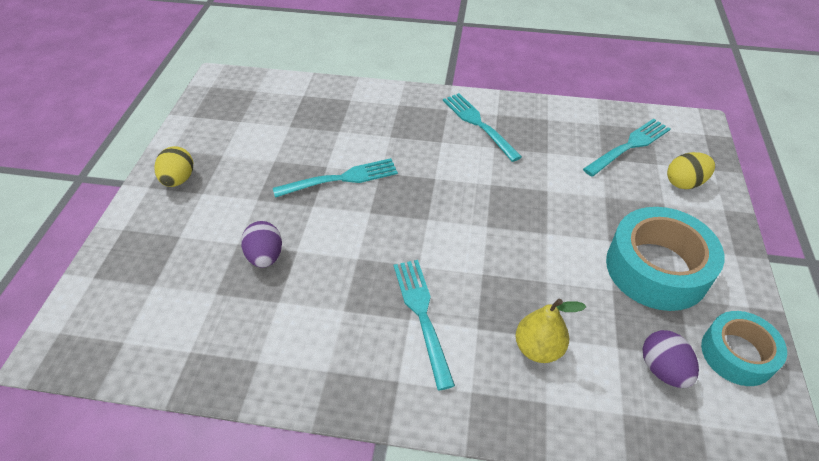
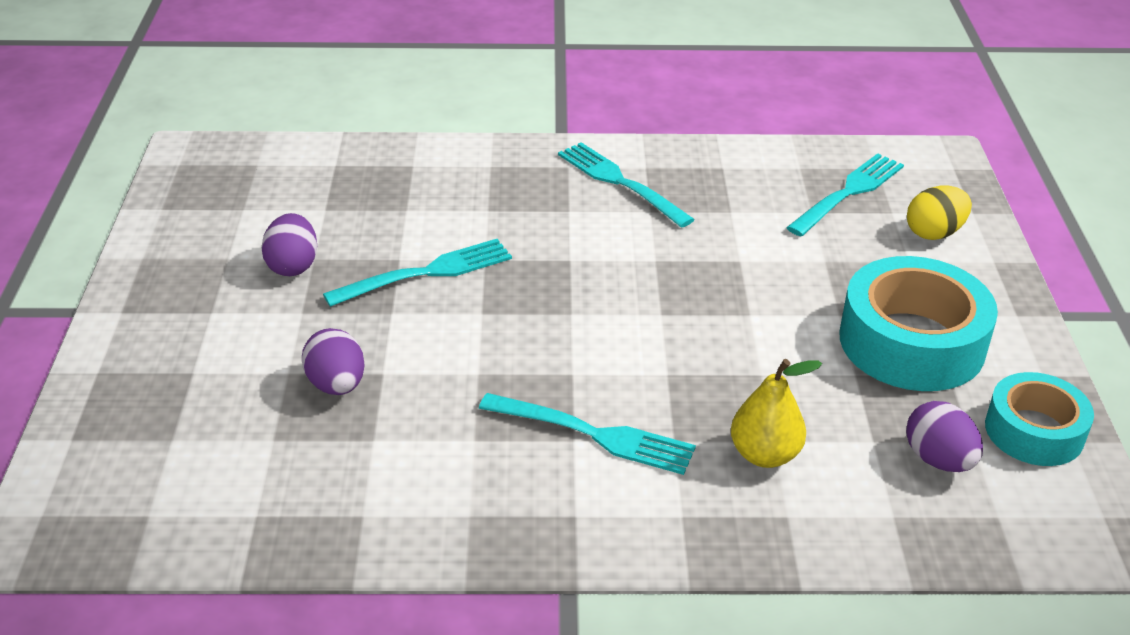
camera: 10 degrees left, 10 degrees down
yellow egg [155,146,193,187] -> none
turquoise fork [394,260,455,390] -> turquoise fork turned 135 degrees clockwise [479,393,696,475]
none -> purple egg [261,213,317,276]

